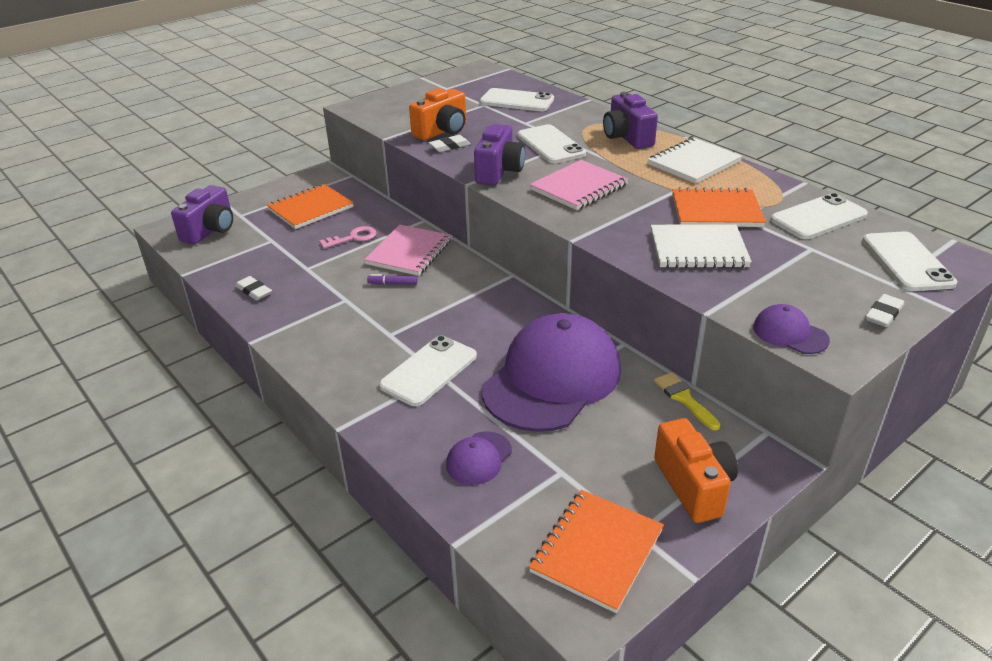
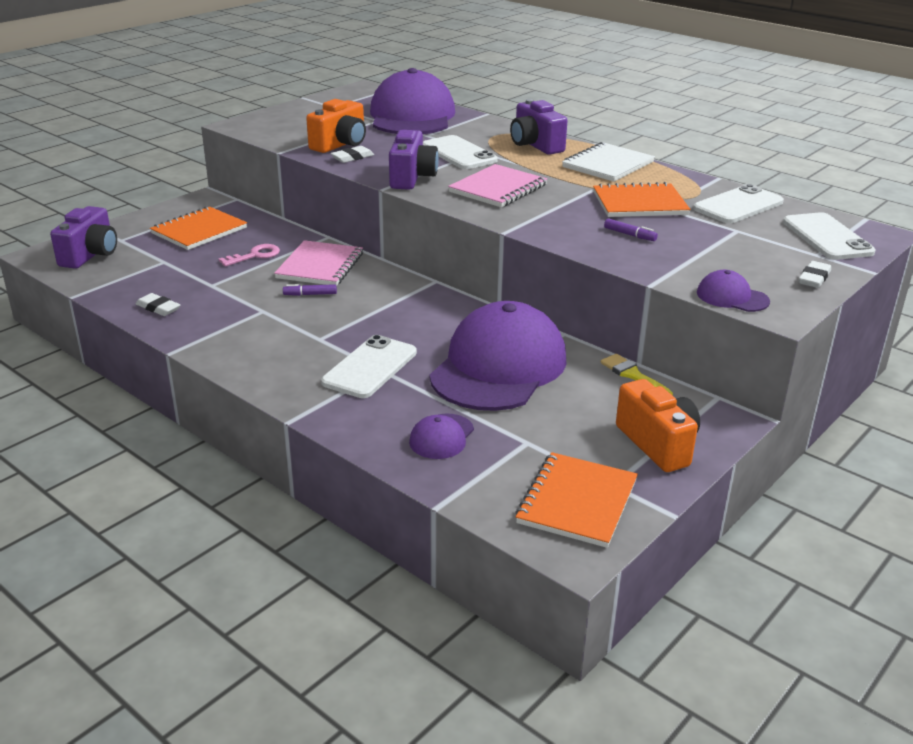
camera: 10 degrees left, 5 degrees down
white phone [480,88,554,111] -> purple cap [370,68,455,134]
white notebook [651,224,752,268] -> purple marker [604,218,658,241]

